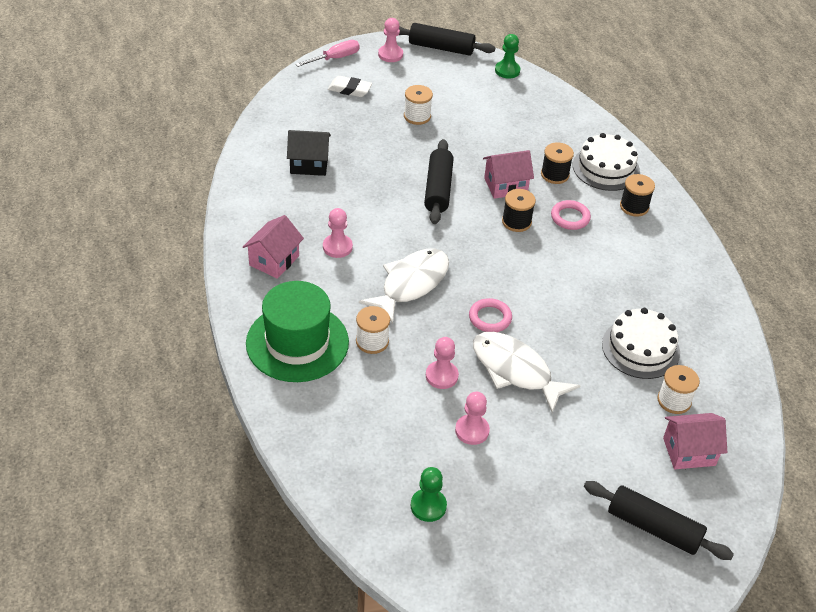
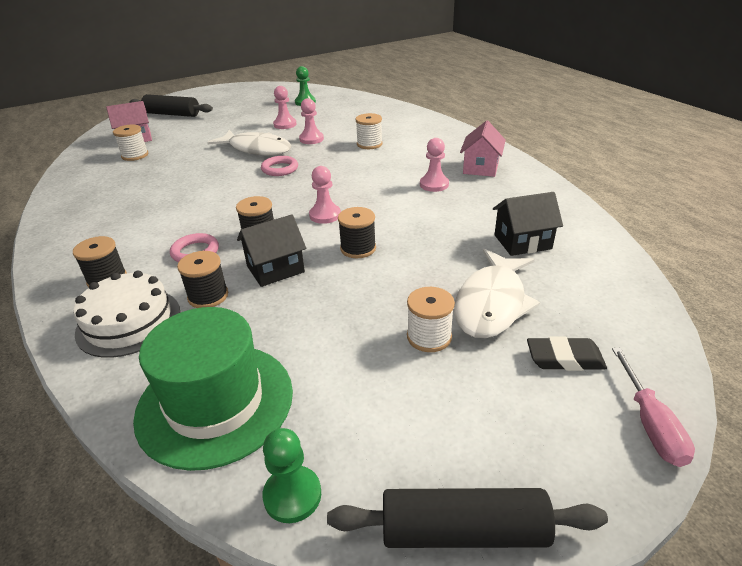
camera: 170 degrees right, 10 degrees down
green hat [246,281,349,382] -> green hat moved to [133,307,293,471]
pink screwdriver [296,40,360,67] -> pink screwdriver turned 45 degrees counterclockwise [612,348,695,467]
white eraser [328,76,372,97] -> black eraser [527,336,607,371]
white fish [359,249,449,324] -> white fish moved to [454,249,540,338]
pink pawn [378,18,403,62] -> pink pawn moved to [309,166,341,224]
black rolling pin [424,139,454,224] -> black spool [338,207,376,258]
pink house [483,150,534,199] -> black house [237,214,306,287]
white cake [602,308,680,379] -> none

